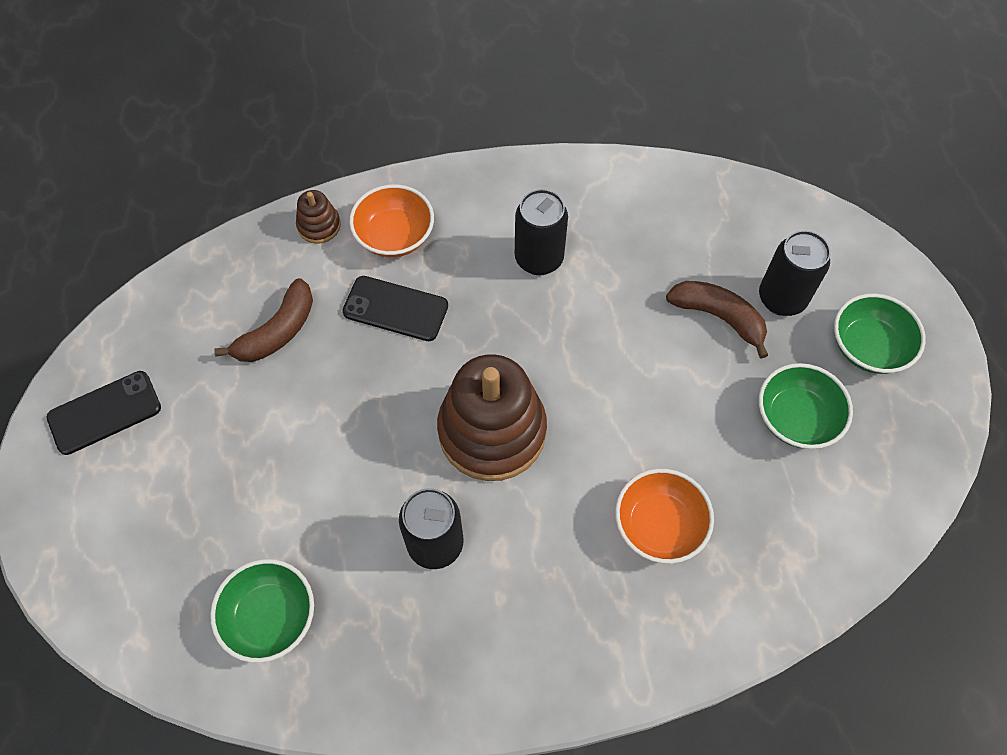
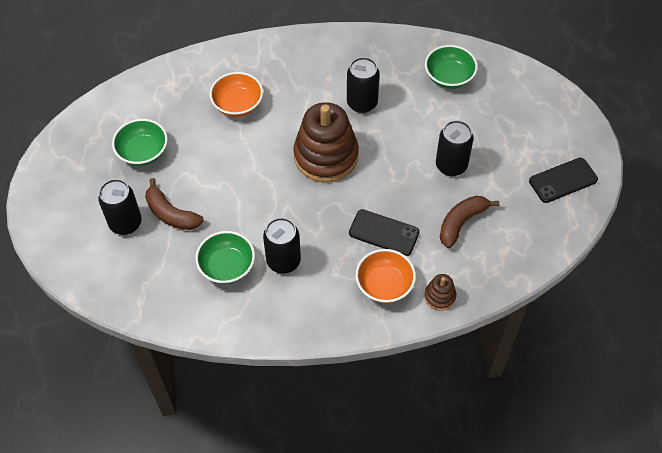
camera: 175 degrees left, 5 degrees down
green bowl [834,294,926,374] -> green bowl moved to [195,231,255,284]
none -> black can [436,120,473,177]

